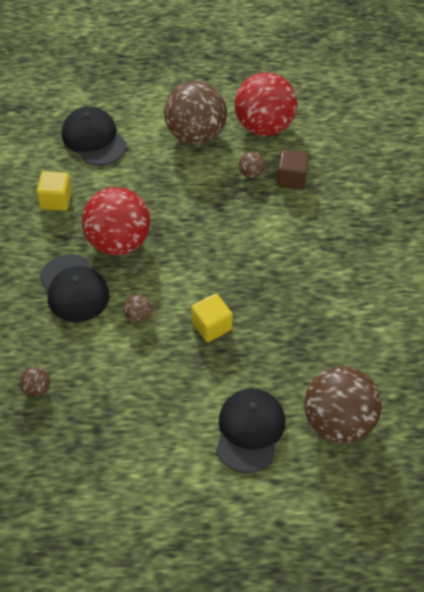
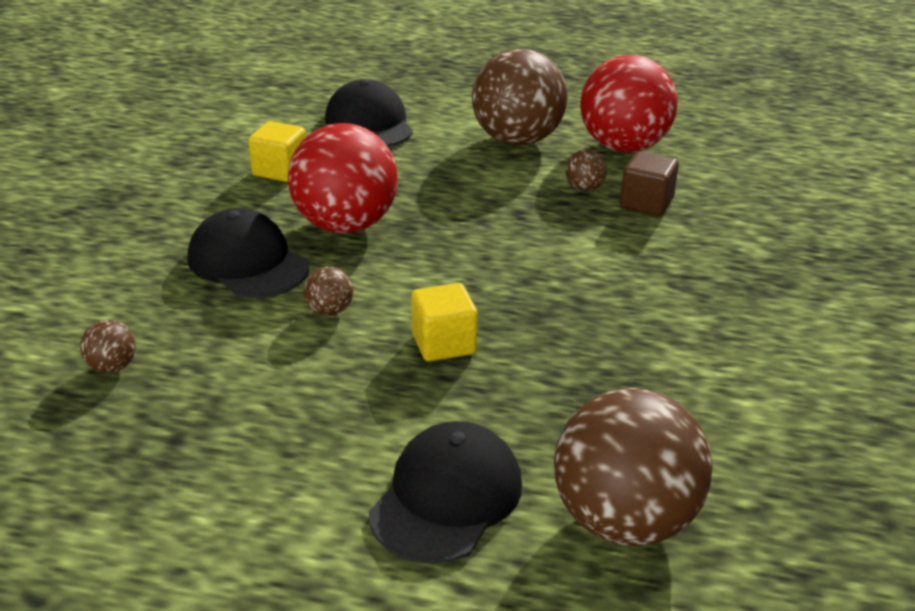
camera: 15 degrees right, 20 degrees down
black cap [39,254,109,322] -> black cap turned 150 degrees clockwise [187,208,309,298]

